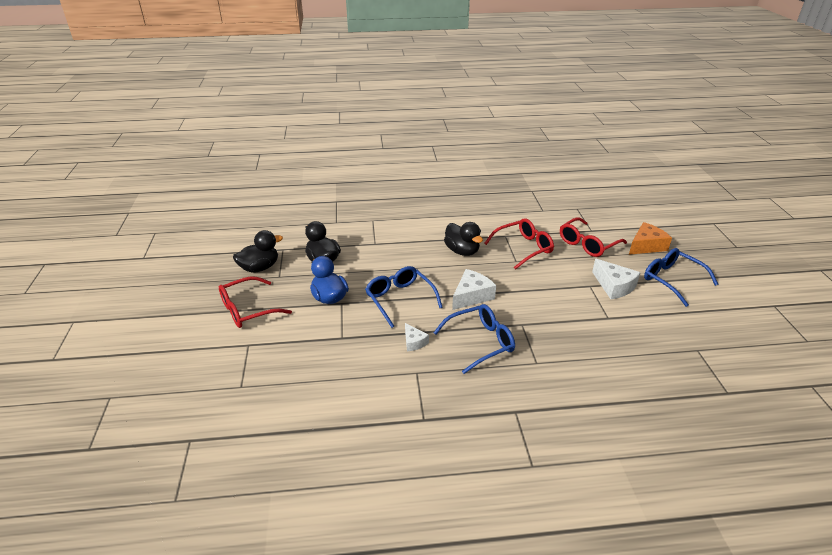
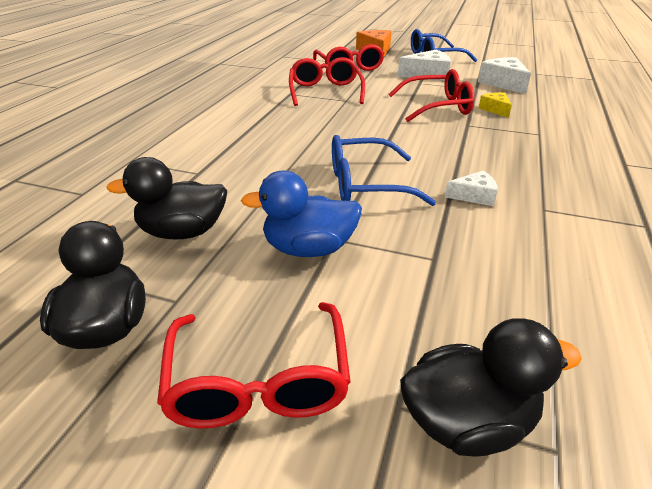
camera: 65 degrees left, 0 degrees up
blue glasses [433,304,515,374] -> none
black duck [444,222,483,256] -> black duck moved to [400,318,582,457]
white cheese [452,269,496,310] -> white cheese moved to [478,57,531,94]
none -> red glasses [389,69,474,122]
none -> yellow cheese [479,92,512,118]

